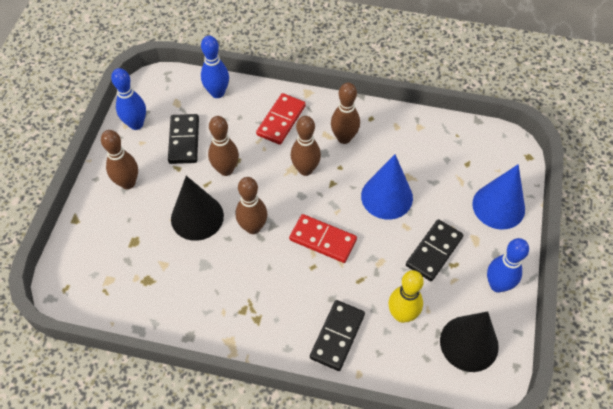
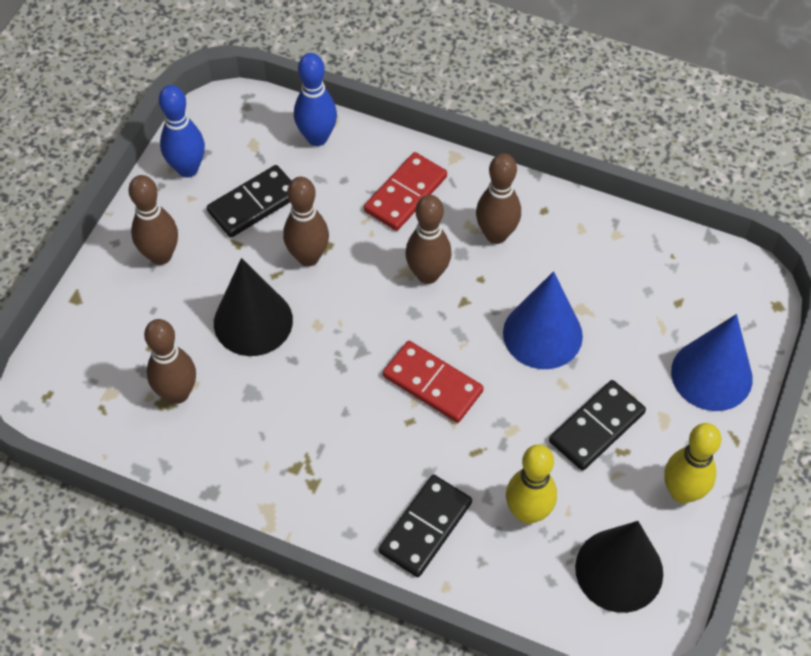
camera: 10 degrees right, 0 degrees up
black domino [168,114,199,164] -> black domino turned 45 degrees clockwise [207,165,291,238]
brown bowling pin [236,177,267,234] -> brown bowling pin moved to [144,319,196,404]
blue bowling pin [487,238,529,292] -> yellow bowling pin [664,423,721,504]

